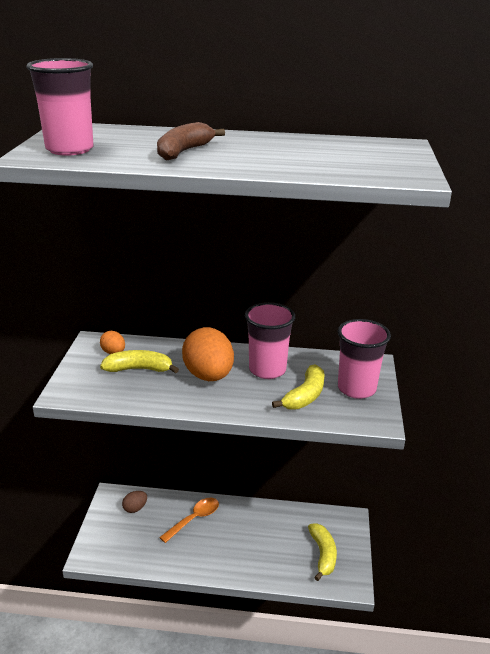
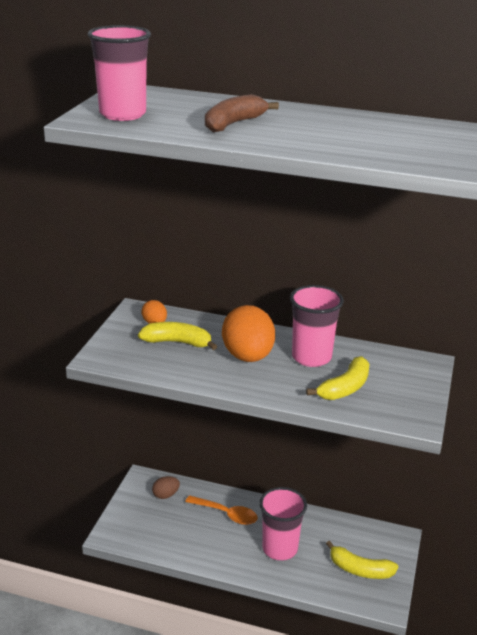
camera: 10 degrees right, 0 degrees up
orange spoon [159,498,219,543] -> orange spoon turned 60 degrees clockwise [185,495,258,525]
yellow banana [308,523,337,581] -> yellow banana turned 105 degrees clockwise [326,541,398,579]
pink cup [338,319,391,399] -> pink cup moved to [259,487,307,561]

